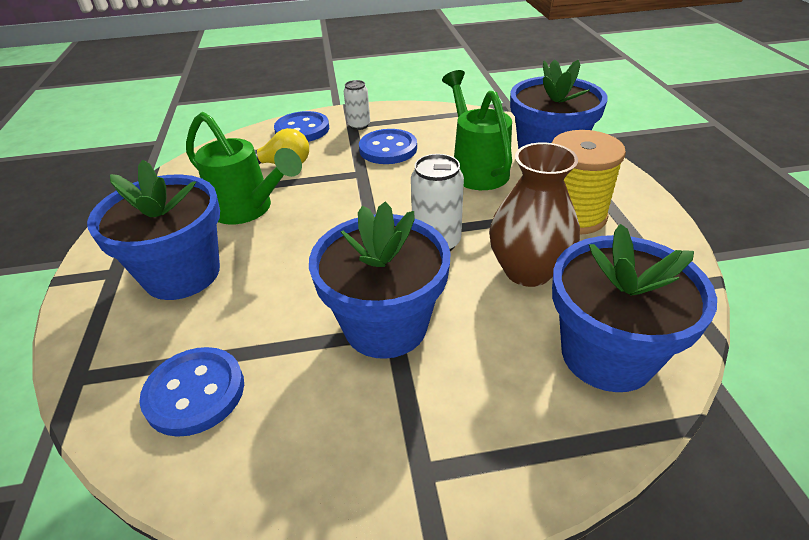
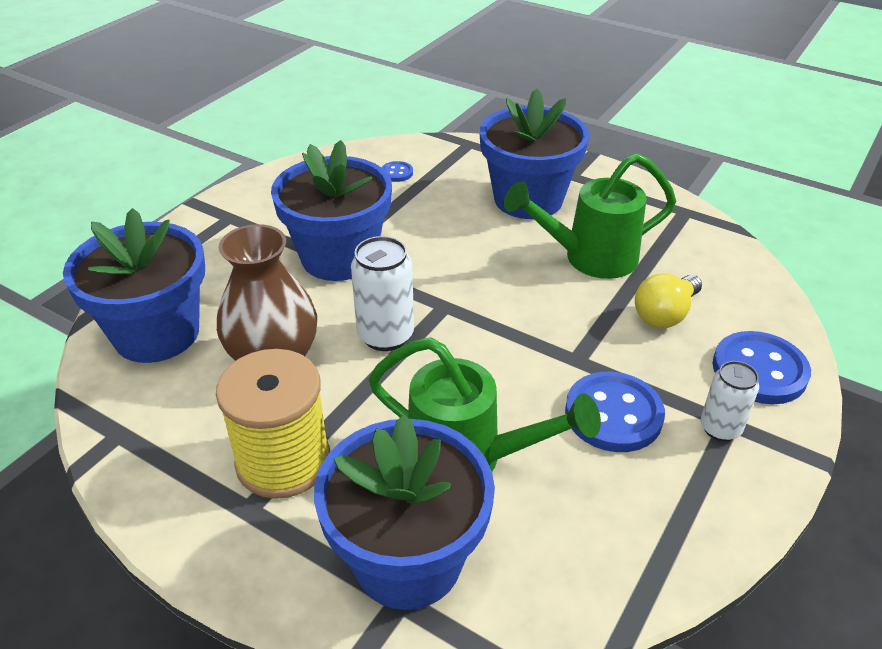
camera: 130 degrees right, 0 degrees up
blue button [139,347,244,437] -> blue button [382,161,413,182], size x0.47

